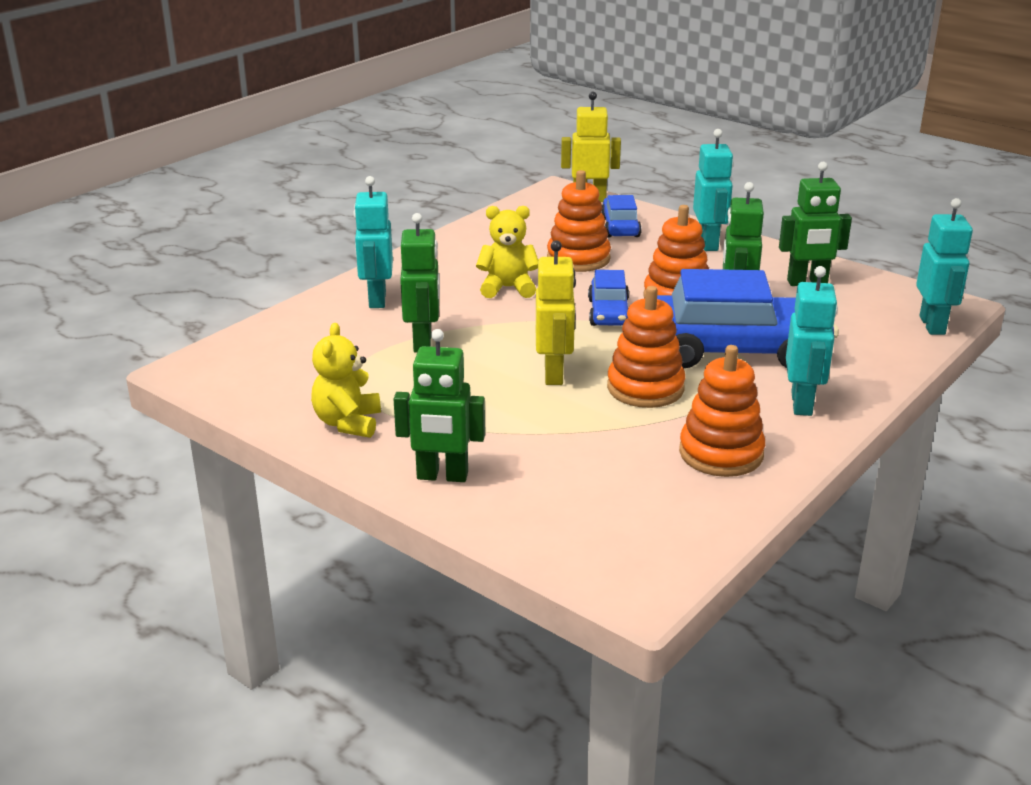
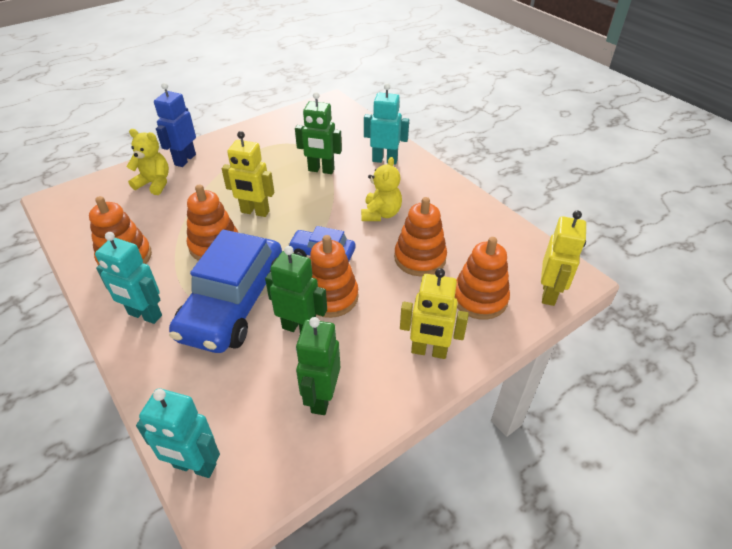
camera: 105 degrees right, 15 degrees up
yellow teddy bear [311,323,381,438] -> yellow teddy bear moved to [126,129,169,195]
green robot [394,329,485,482] -> blue robot [154,83,196,167]
blue car [601,195,642,238] -> orange stacking toy [455,237,510,320]
turquoise robot [693,129,734,251] -> yellow robot [400,268,469,359]

